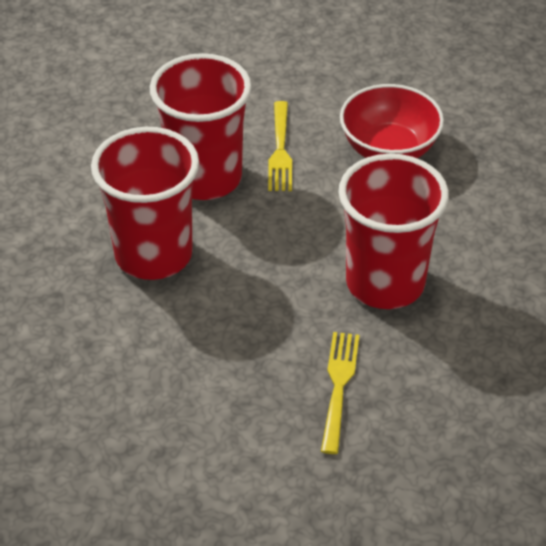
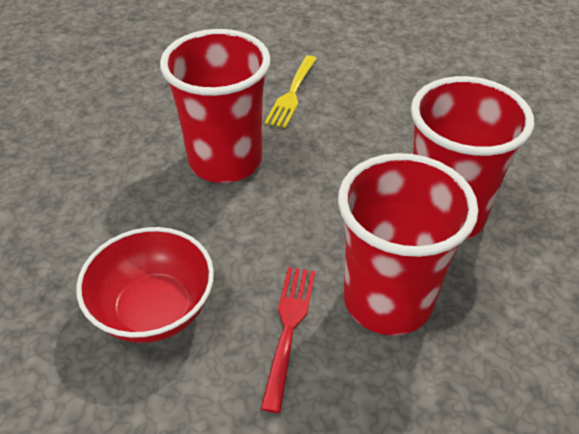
camera: 170 degrees left, 0 degrees up
yellow fork [268,101,292,191] -> red fork [261,267,315,413]

